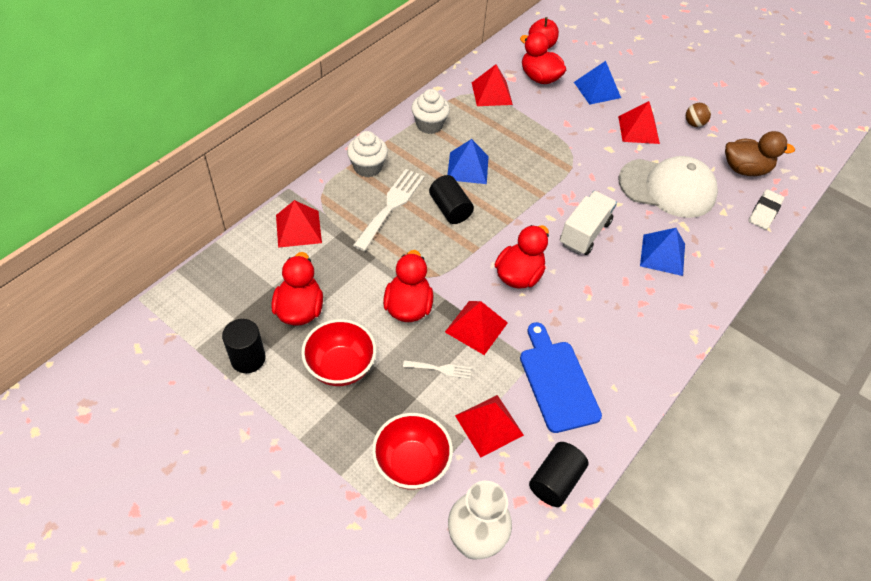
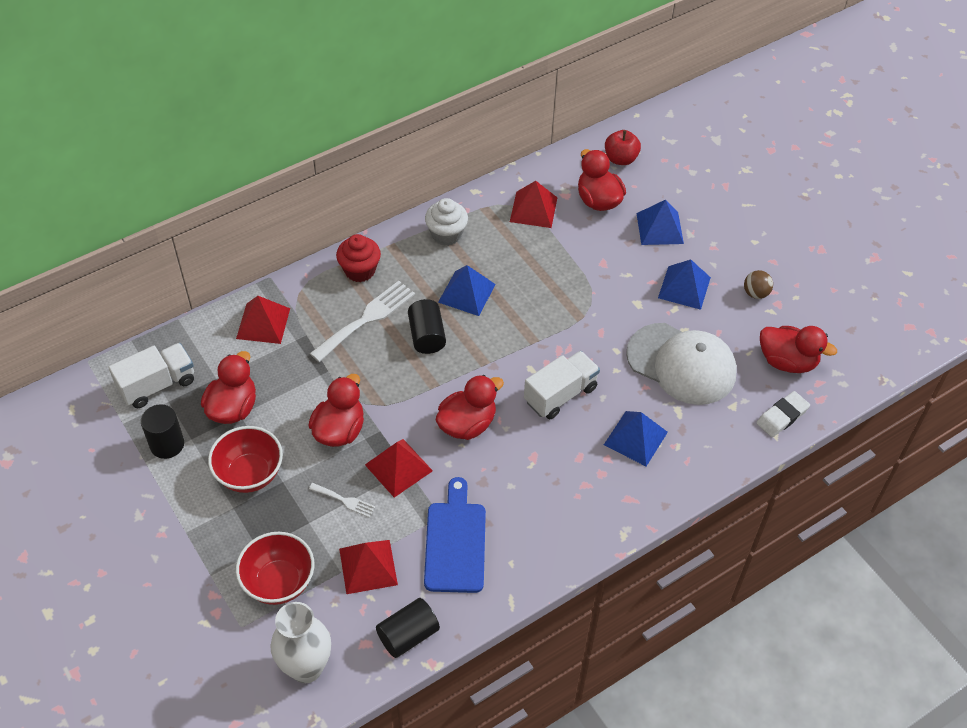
camera: 20 degrees right, 0 degrees up
white cupcake [347,131,388,177] -> red cupcake [336,234,381,282]
red pyramid [618,101,660,144] -> blue pyramid [658,260,711,310]
brown duck [725,131,795,176] -> red duck [760,326,837,373]
none -> white truck [109,343,194,408]

